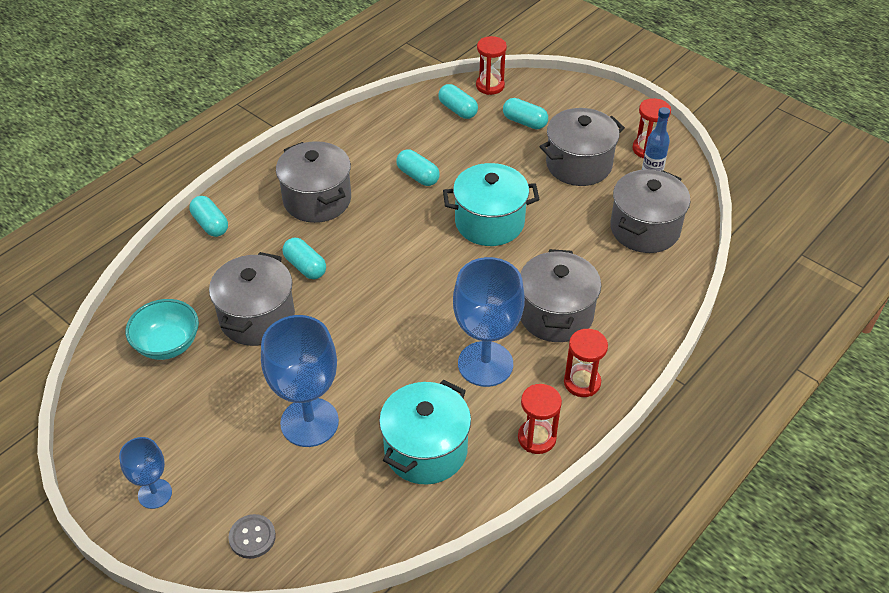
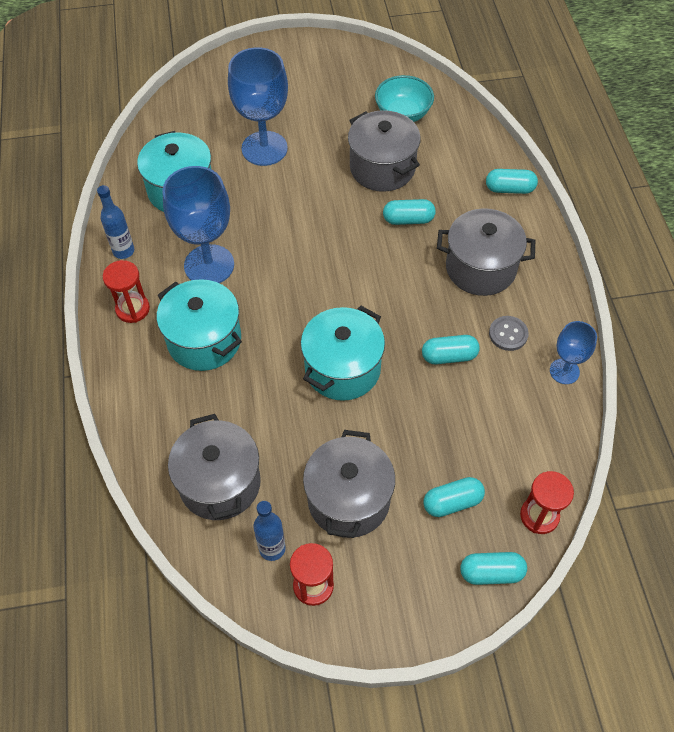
camera: 130 degrees right, 10 degrees up
blue goblet [119,437,172,509] -> blue goblet moved to [550,321,597,384]
grey button [228,514,276,559] -> grey button moved to [489,316,529,351]
turquoise capsule [438,84,478,119] -> turquoise capsule moved to [460,552,527,585]
red hourglass [518,384,562,454] -> blue bottle [97,185,134,259]
grey pot [520,249,601,342] -> turquoise pot [157,279,242,371]

